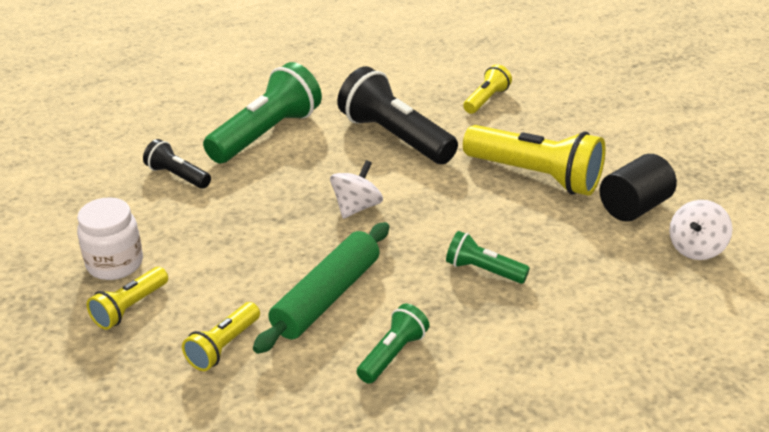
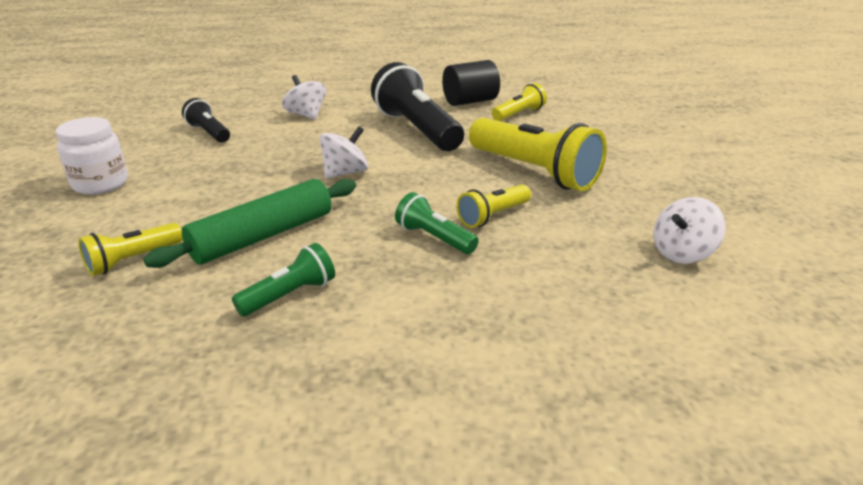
camera: 15 degrees right, 5 degrees down
yellow flashlight [87,267,168,330] -> yellow flashlight moved to [456,184,531,228]
green flashlight [203,62,322,163] -> white spinning top [282,75,326,120]
black cylinder [600,154,677,222] -> black cylinder moved to [442,60,500,106]

